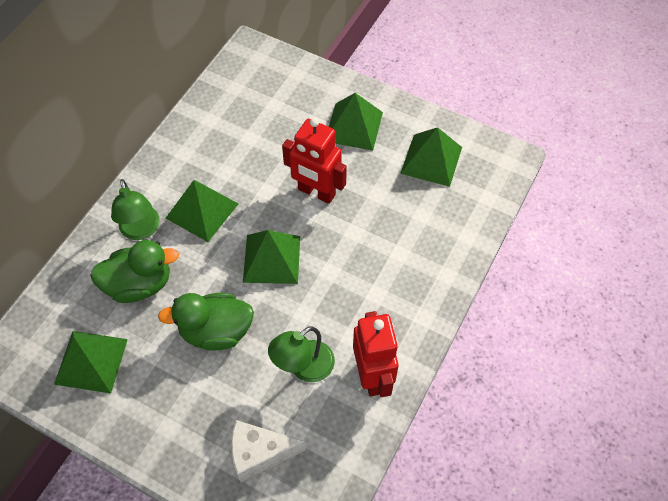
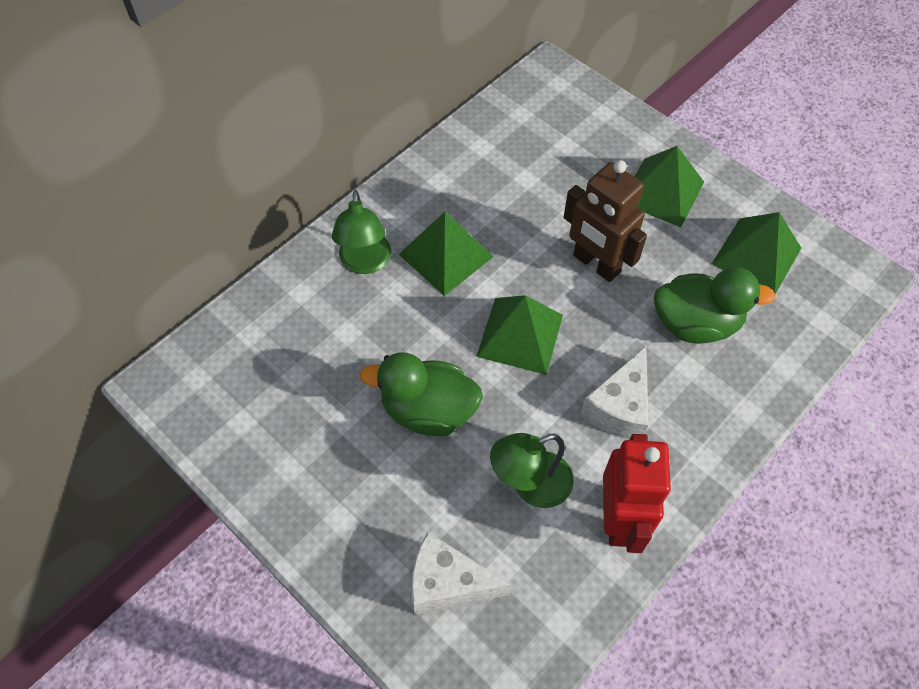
camera: 15 degrees right, 0 degrees up
green pyramid [54,331,128,393] -> none
green duck [90,240,179,303] -> green duck moved to [654,267,776,343]
red robot [282,118,347,204] -> brown robot [563,160,647,282]
none -> white cheese [580,346,648,440]

